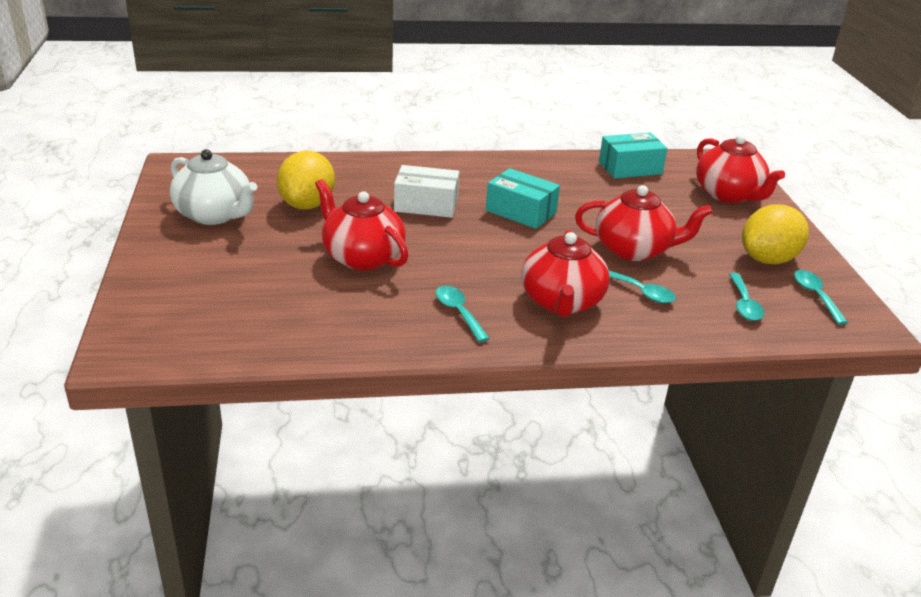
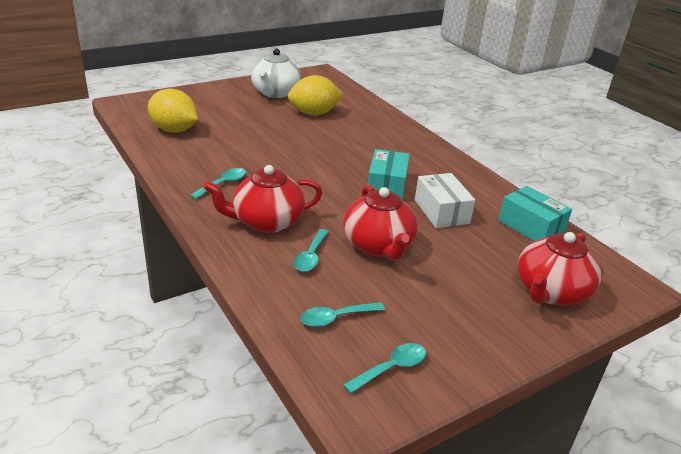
camera: 65 degrees right, 0 degrees up
red teapot [315,179,408,271] -> none
white box [394,165,459,218] -> white box moved to [415,173,475,228]
yellow lemon [742,204,809,264] -> yellow lemon moved to [148,89,198,133]

